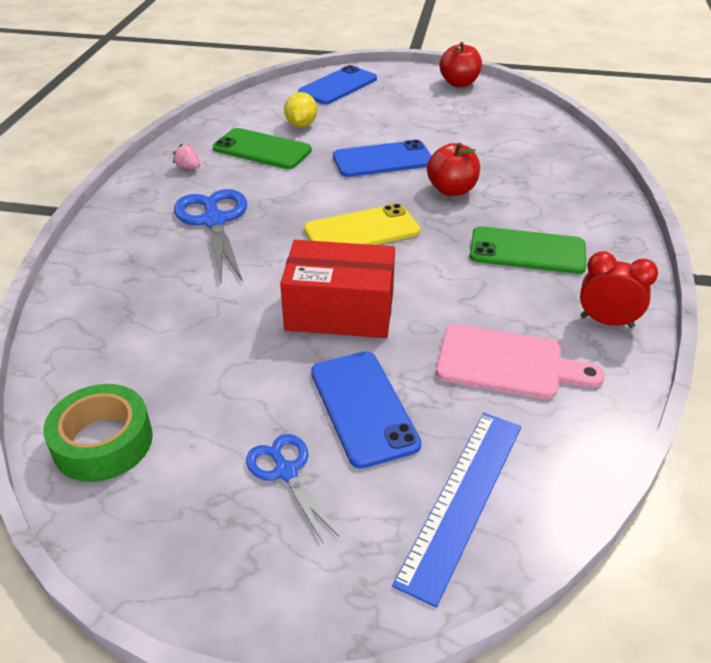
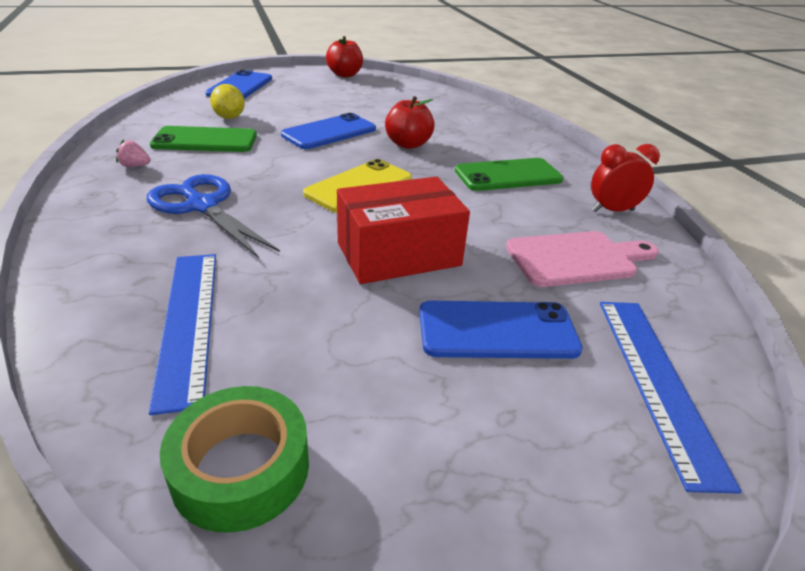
camera: 30 degrees left, 5 degrees down
blue scissors [246,434,339,543] -> none
blue phone [311,351,422,469] -> blue phone turned 45 degrees counterclockwise [419,301,583,359]
none -> blue ruler [149,254,216,415]

